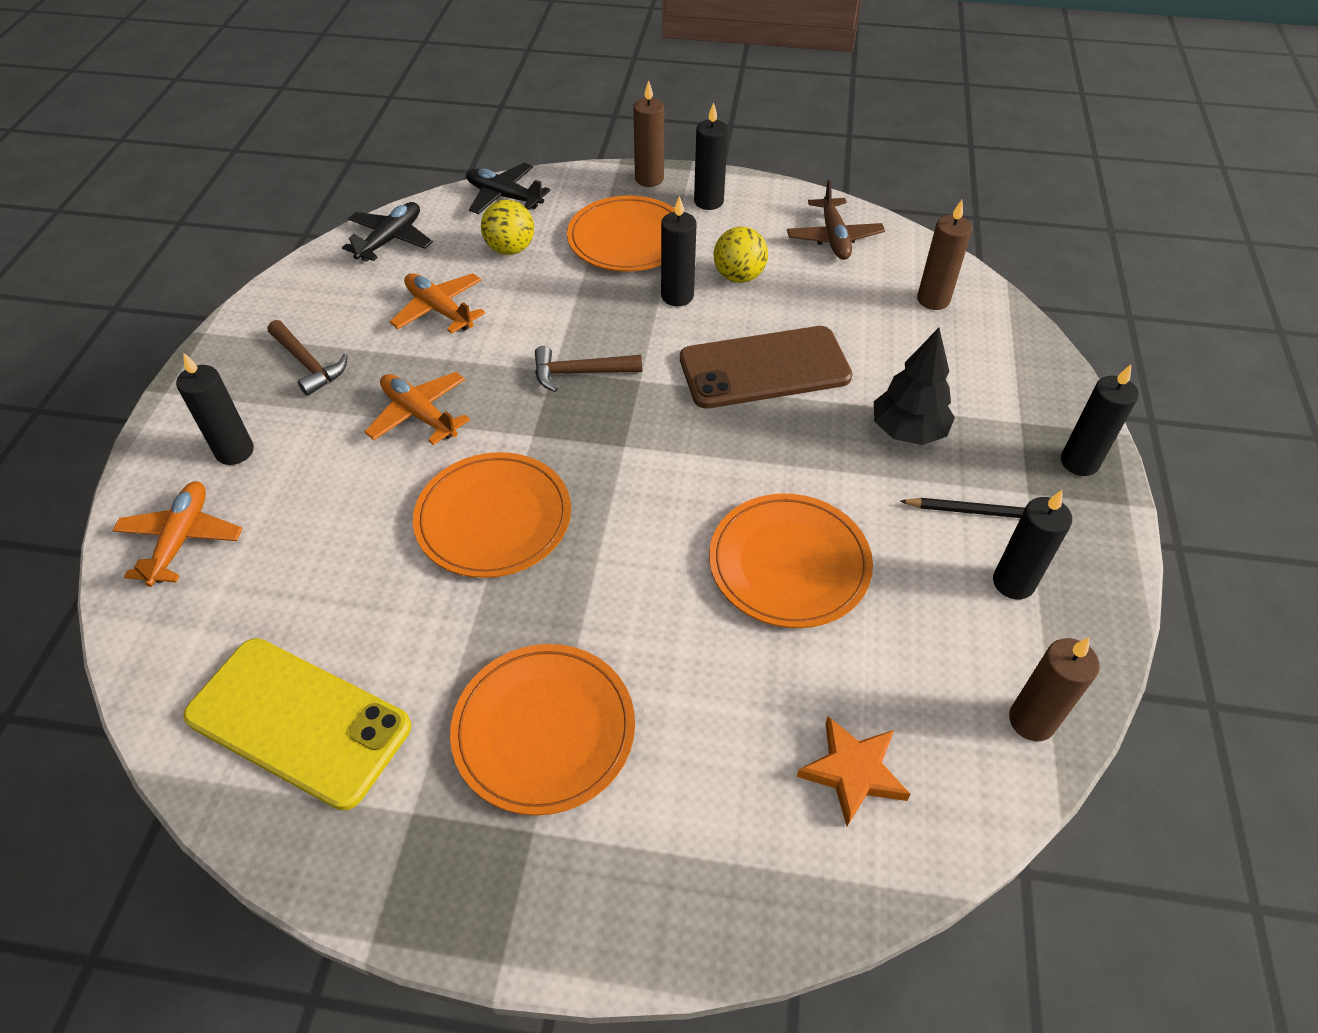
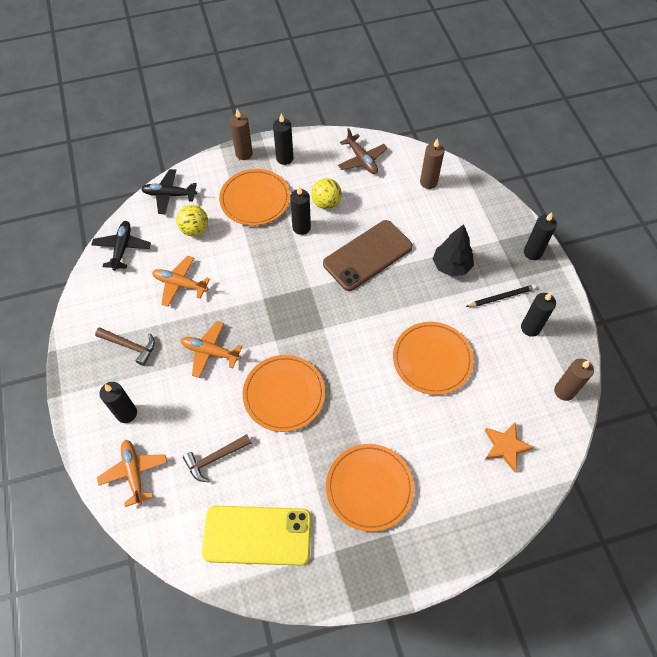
camera: 25 degrees left, 10 degrees up
brown hammer [535,346,642,392] -> brown hammer moved to [183,434,251,482]

